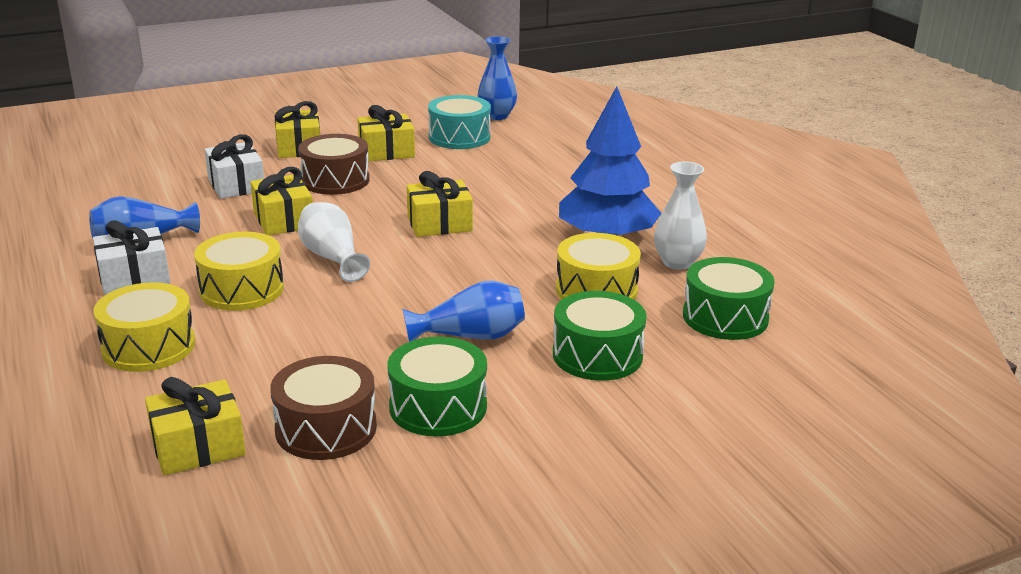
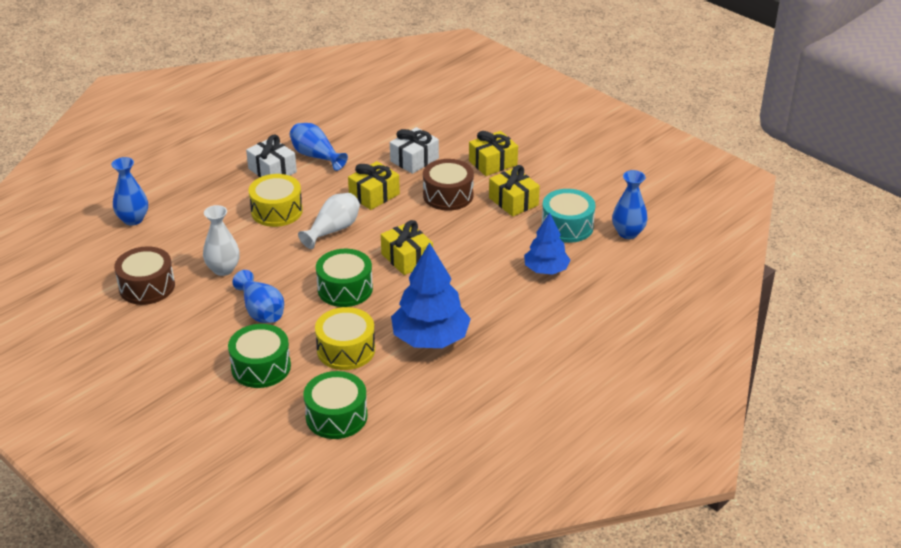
camera: 70 degrees right, 10 degrees up
yellow drum [94,282,195,372] -> none
yellow gift [145,377,246,476] -> none
green drum [388,337,487,436] -> green drum moved to [316,249,373,307]
white vase [654,161,707,270] -> white vase moved to [203,205,240,276]
none -> blue vase [111,157,148,226]
none -> blue tree [524,213,570,275]

